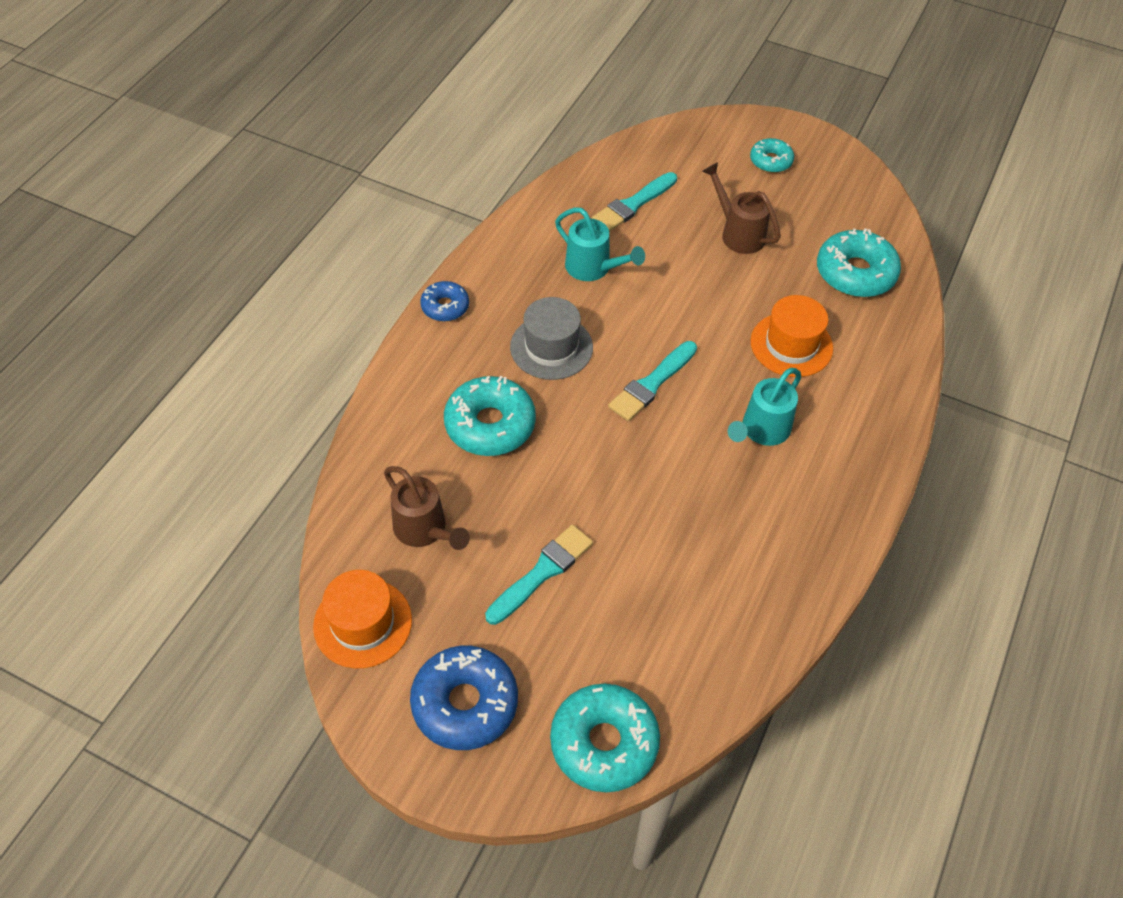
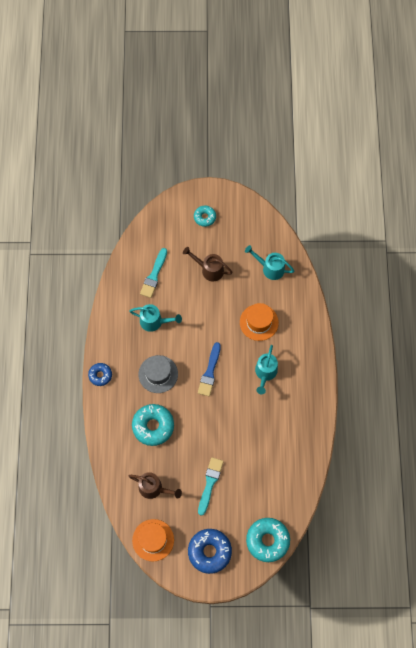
camera: 25 degrees left, 15 degrees up
turquoise brush [608,341,697,421] -> blue brush [198,342,221,396]
turquoise donut [817,228,901,297] -> turquoise watering can [245,245,294,280]

